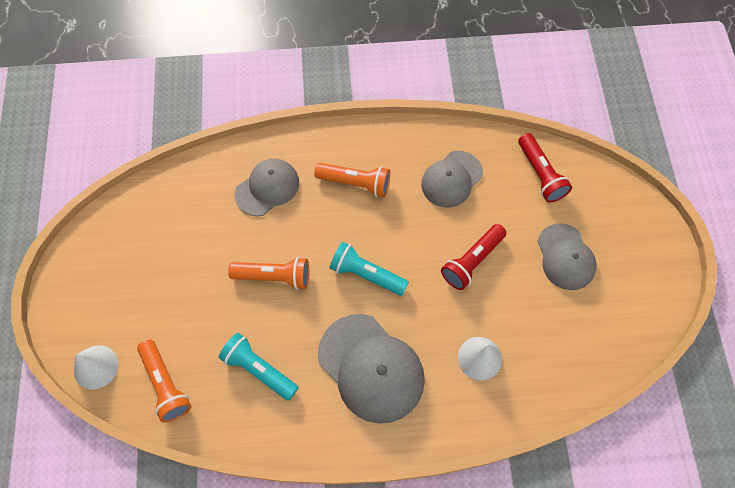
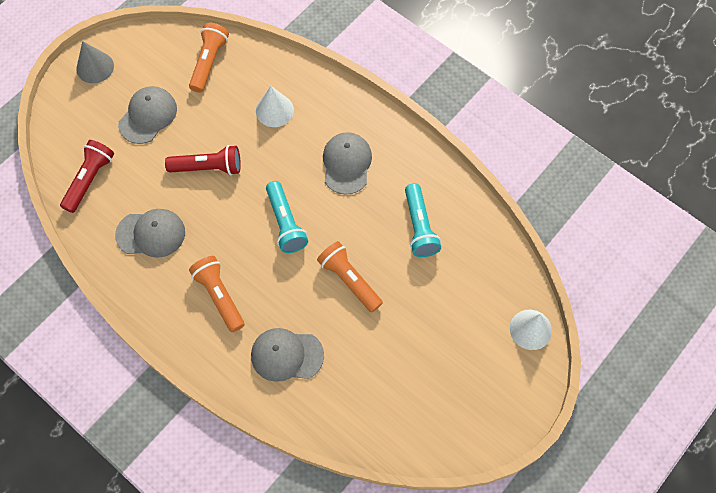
camera: 135 degrees left, 0 degrees up
orange flashlight [137,340,192,423] -> orange flashlight moved to [189,23,229,93]
grey cap [318,314,425,424] -> grey cap [323,132,372,195], size x0.65
none -> grey cone [76,41,114,83]

